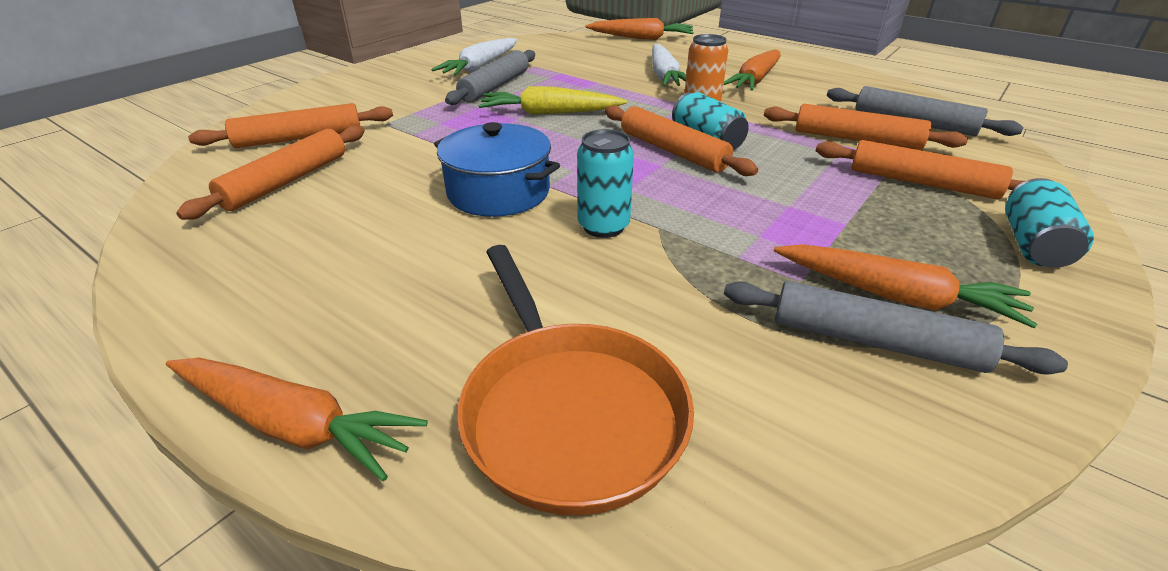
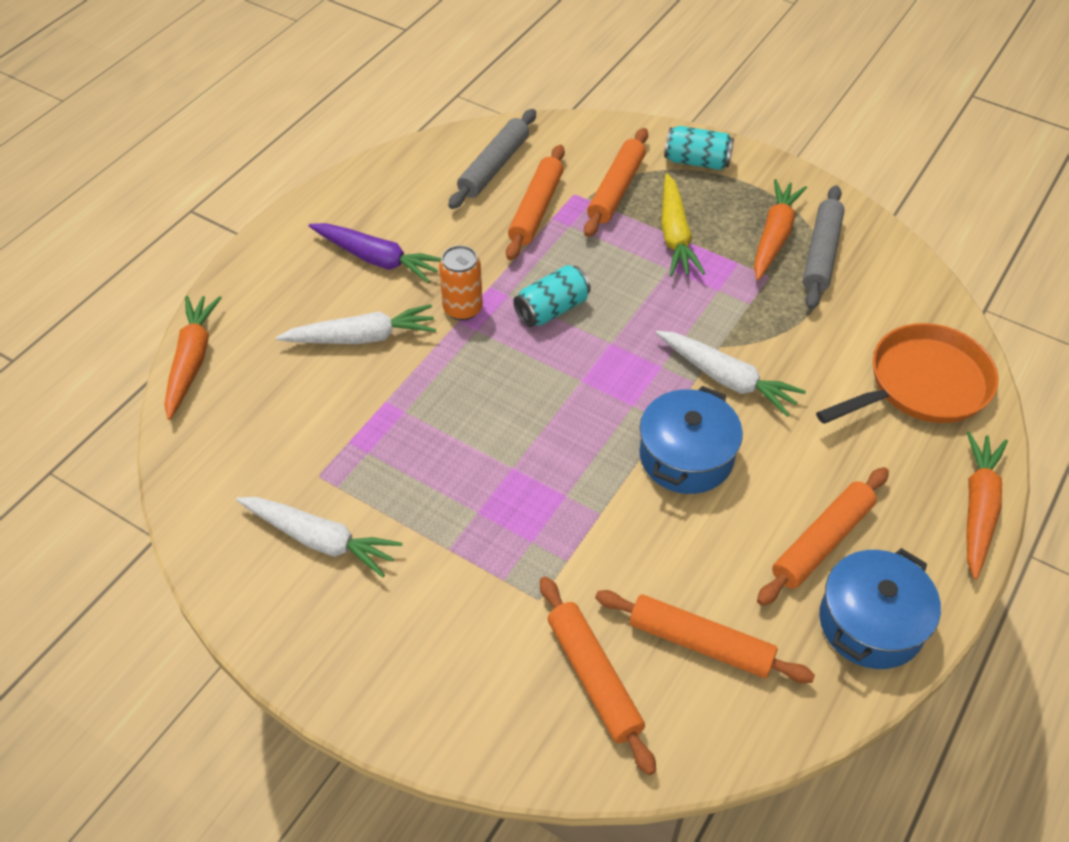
camera: 95 degrees left, 15 degrees up
grey rolling pin [445,50,535,105] -> none
yellow carrot [479,86,627,115] -> yellow carrot moved to [661,173,705,277]
turquoise can [577,129,634,238] -> white carrot [656,331,806,417]
orange rolling pin [605,105,758,176] -> orange rolling pin moved to [757,467,889,606]
orange carrot [724,49,781,91] -> purple carrot [309,223,442,283]
none -> blue pot [819,548,941,669]

